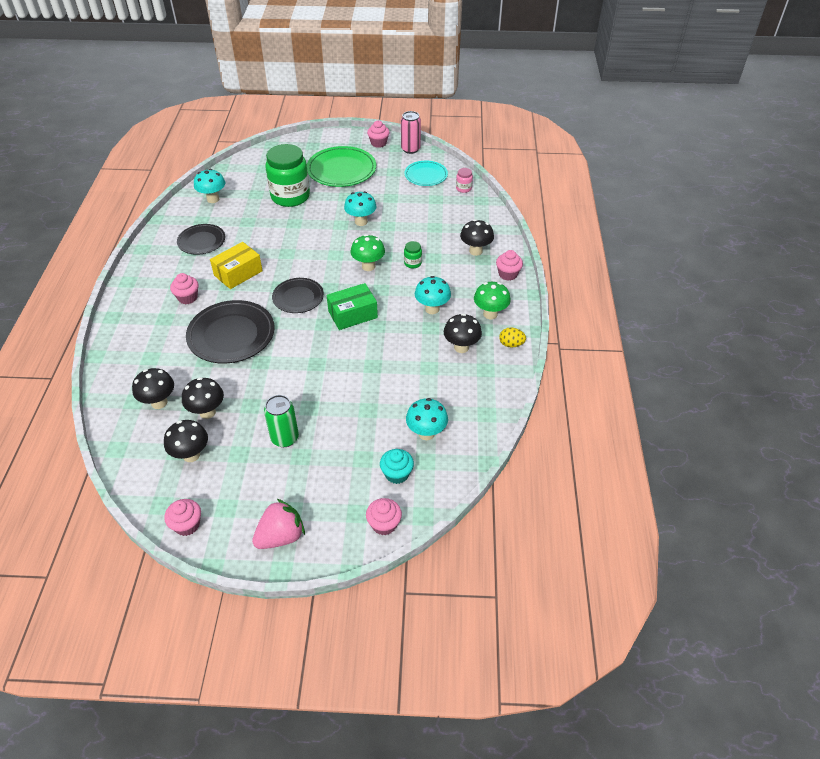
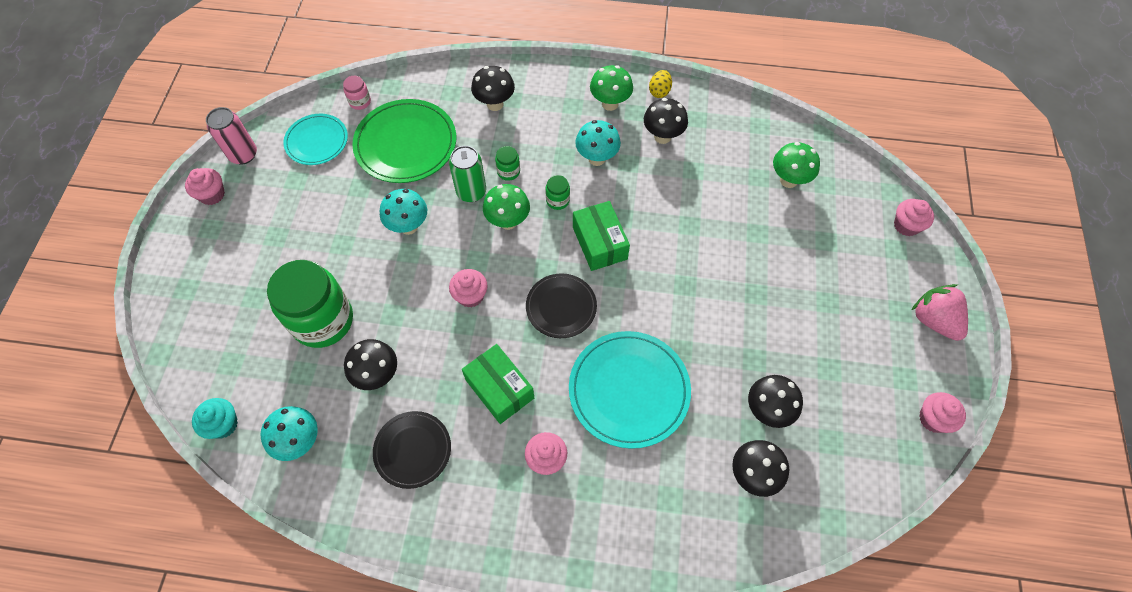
camera: 85 degrees left, 15 degrees up
black mushroom [164,420,208,462] -> black mushroom moved to [344,339,397,390]
black plate [186,300,275,364] -> turquoise plate [569,331,691,449]
yellow box [210,242,263,289] -> green box [462,344,534,424]
green can [264,395,299,447] -> green can moved to [449,146,486,202]
green plate [307,146,376,187] -> green plate moved to [352,99,456,183]
turquoise cupcake [380,449,414,484] -> turquoise cupcake moved to [192,398,238,439]
turquoise mushroom [406,398,448,440] -> green mushroom [773,142,820,188]
pink cupcake [496,250,523,281] -> pink cupcake moved to [449,269,488,308]
none -> green jar [545,175,570,210]

